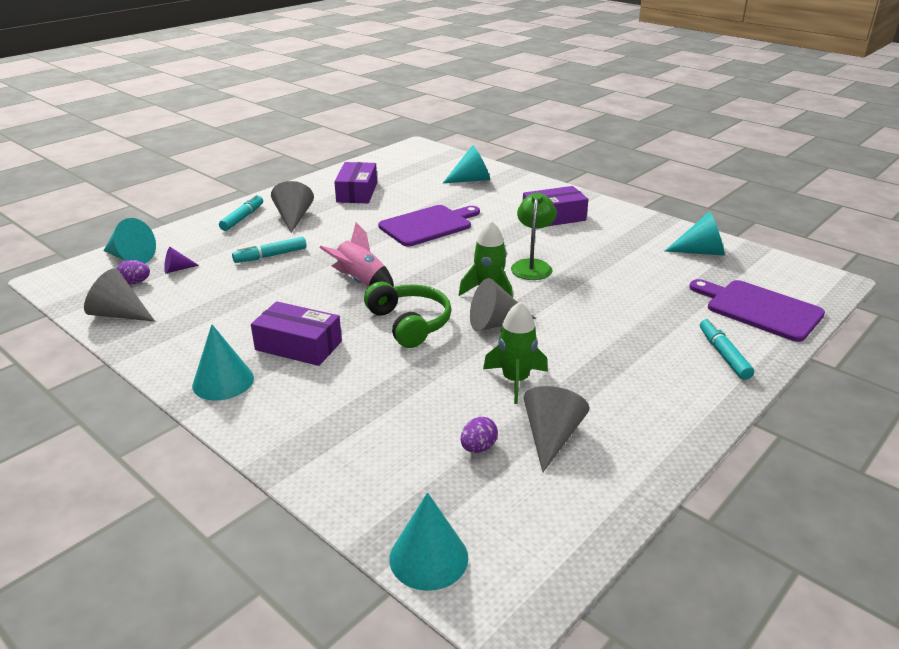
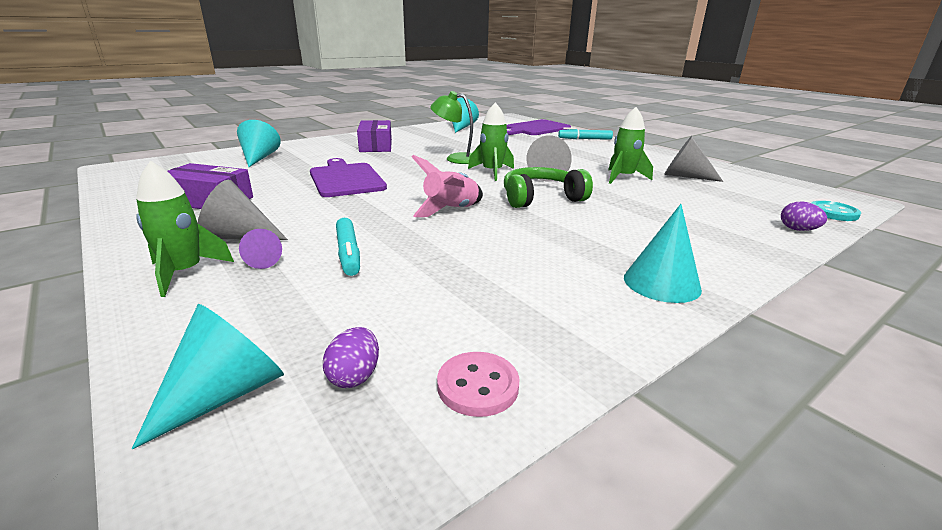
camera: 80 degrees left, 5 degrees down
grey cone [84,268,155,322] -> pink button [437,352,519,417]
purple cone [164,247,199,273] -> purple cone moved to [239,229,282,269]
turquoise marker [219,194,263,231] -> green rocket [136,161,234,297]
purple box [251,301,342,366] -> none
turquoise cone [390,492,468,591] -> turquoise button [812,201,861,221]
purple egg [461,417,498,453] -> purple egg moved to [781,202,827,231]

